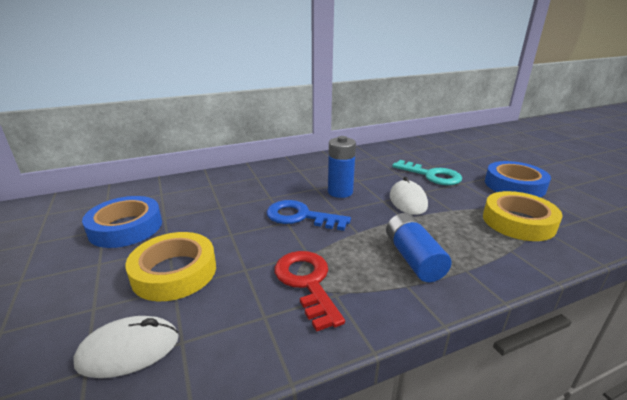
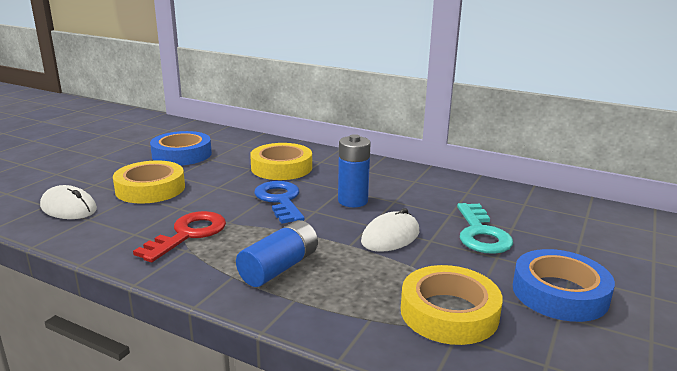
camera: 50 degrees right, 5 degrees down
none -> yellow tape [250,143,312,180]

